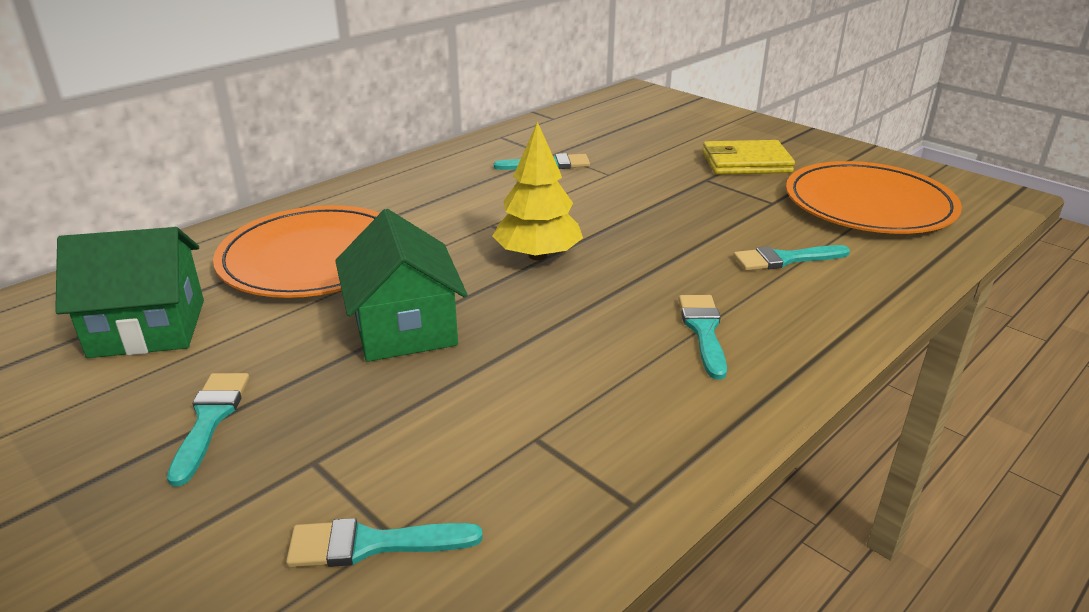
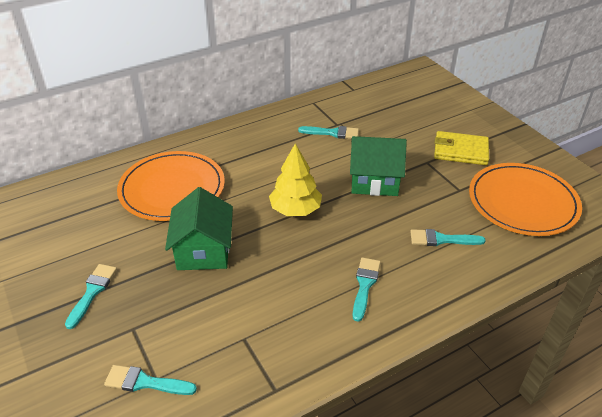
camera: 15 degrees right, 10 degrees up
green house [55,227,204,358] -> green house moved to [350,136,407,196]

